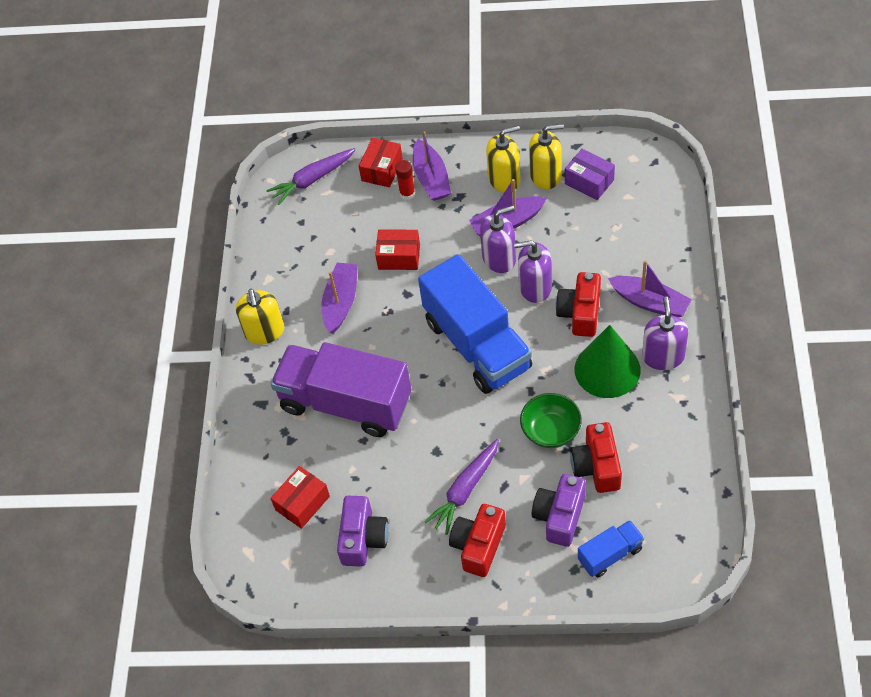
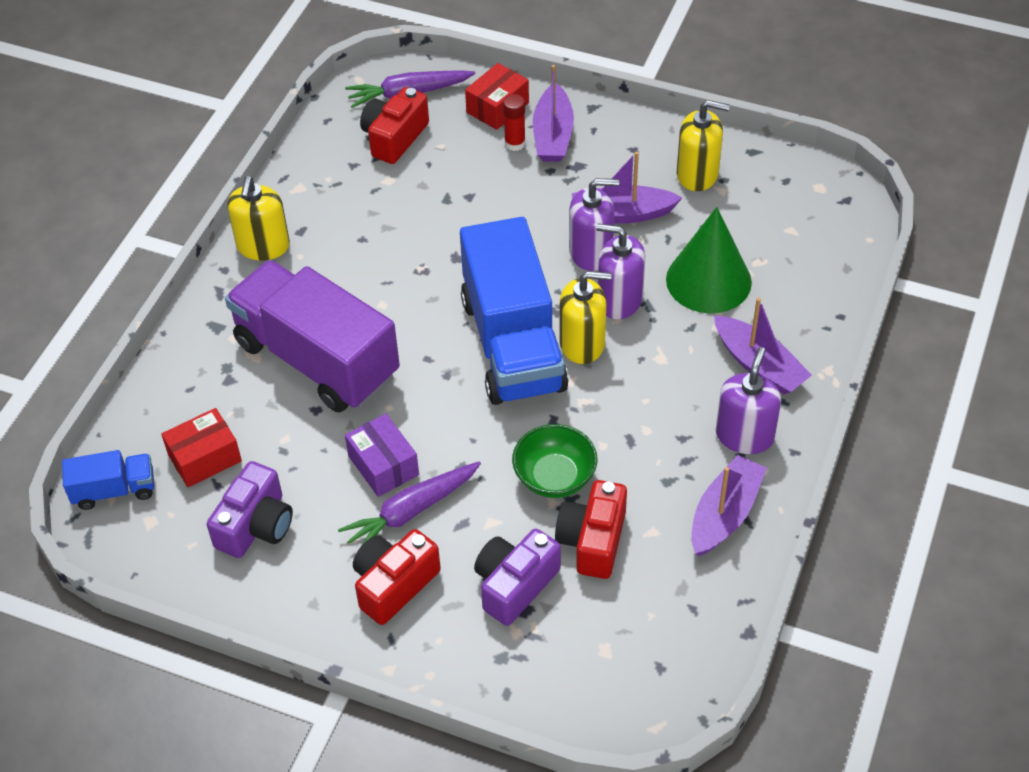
camera: 15 degrees right, 5 degrees down
purple boat [322,262,358,333] -> purple boat moved to [691,455,767,556]
red box [375,230,420,270] -> none
yellow soap dispenser [486,125,521,193] -> yellow soap dispenser moved to [560,271,612,364]
red camera [556,272,601,337] -> red camera moved to [360,87,429,164]
purple box [565,149,615,200] -> purple box moved to [345,414,419,497]
green cone [575,325,641,398] -> green cone moved to [666,207,752,313]
blue truck [578,520,644,577] -> blue truck moved to [62,450,154,510]

